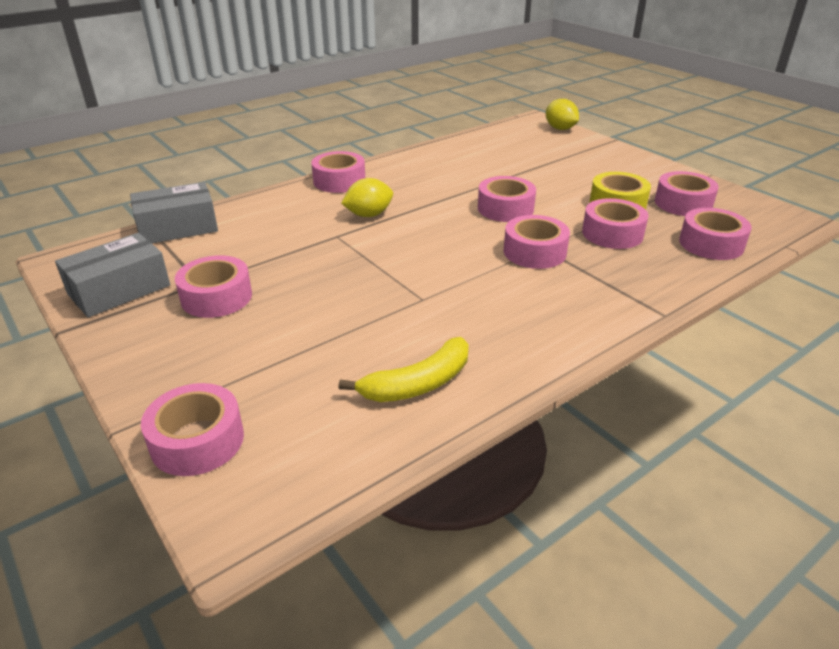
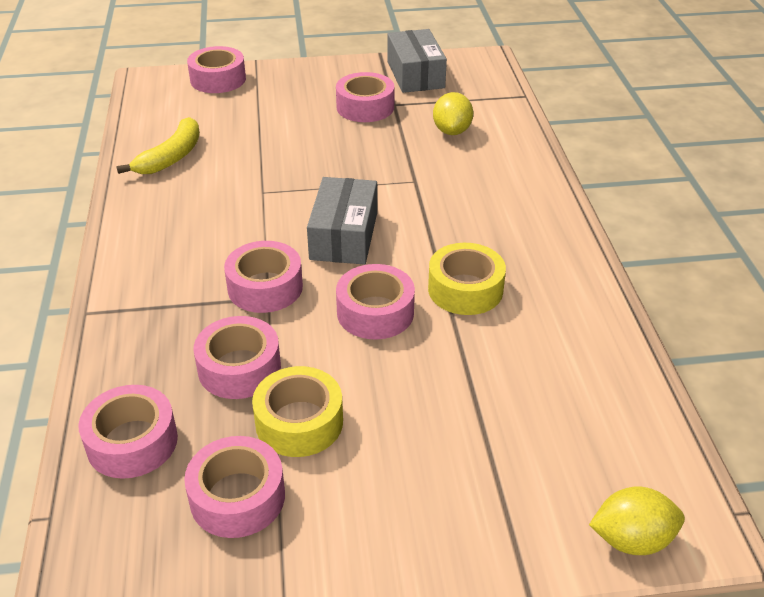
camera: 120 degrees right, 5 degrees up
grey box [130,182,218,243] -> grey box moved to [307,177,377,264]
pink tape [311,151,365,193] -> none
yellow banana [338,337,469,402] -> yellow banana turned 150 degrees counterclockwise [116,117,200,174]
yellow lemon [341,178,393,217] -> yellow lemon moved to [433,92,473,135]
none -> yellow tape [428,243,506,315]

